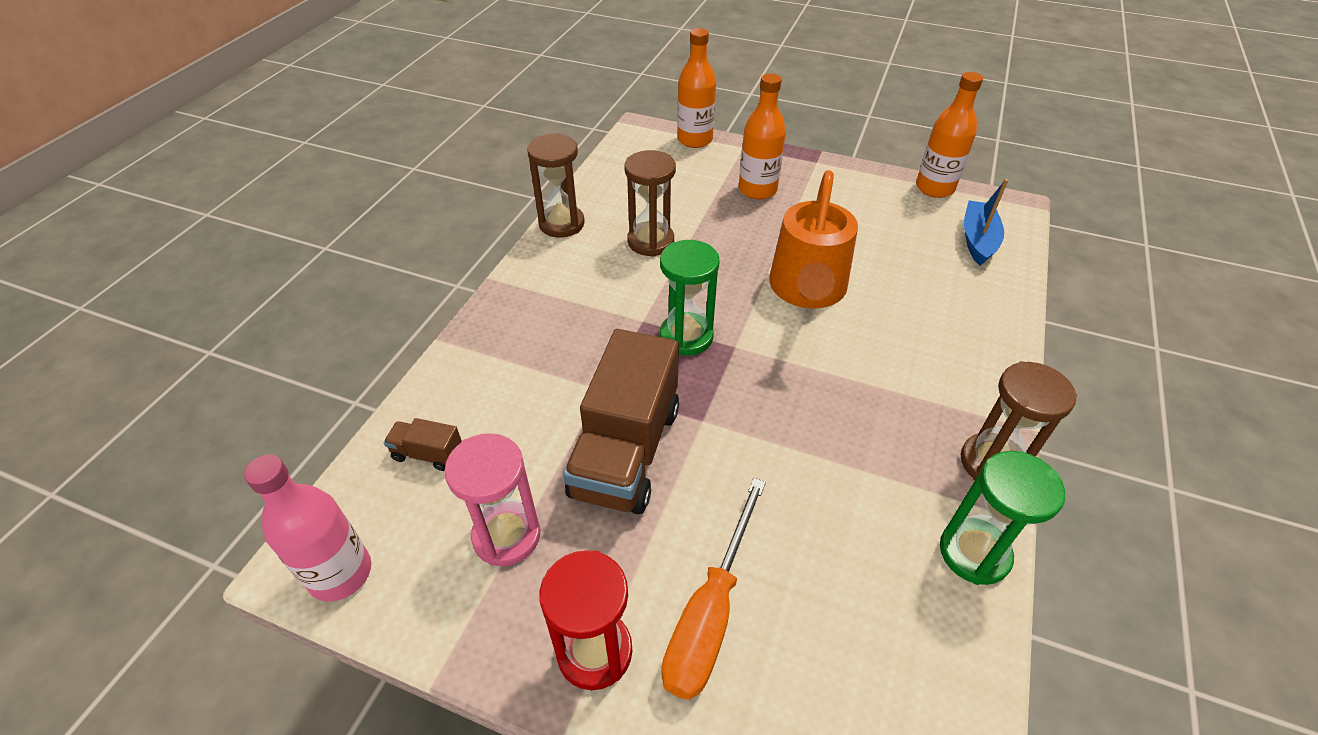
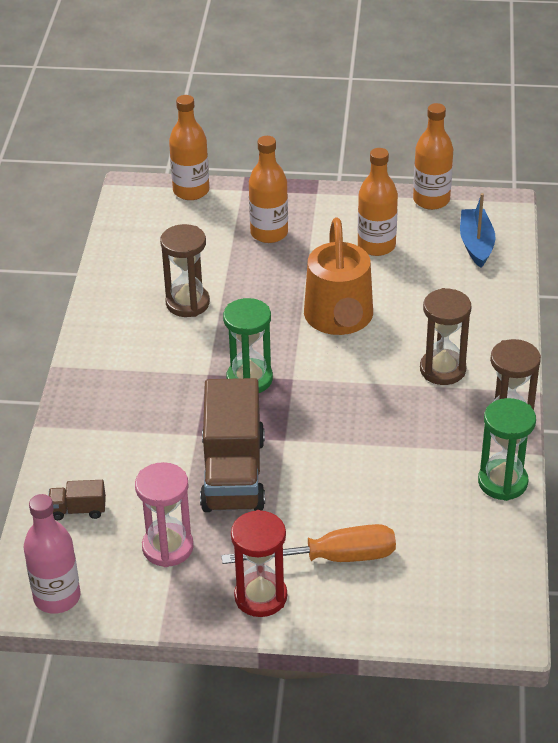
camera: 15 degrees left, 5 degrees down
brown hourglass [527,133,585,238] -> brown hourglass moved to [420,288,471,385]
orange screwdriver [661,478,766,700] -> orange screwdriver turned 105 degrees counterclockwise [221,524,396,564]
none -> orange bottle [358,148,398,256]

